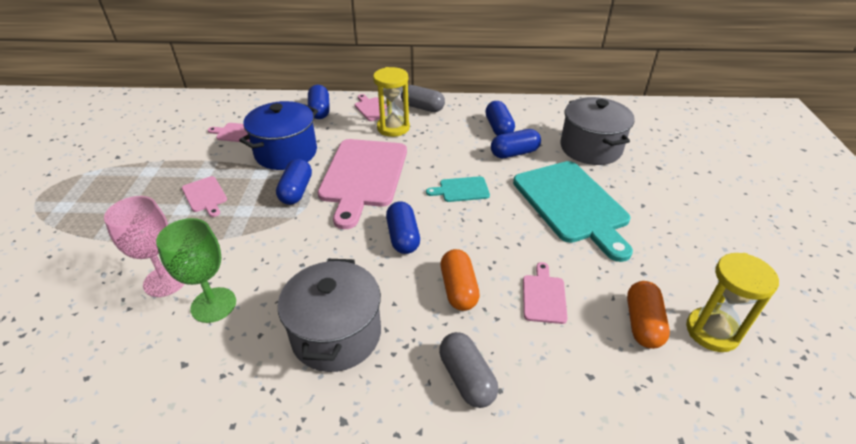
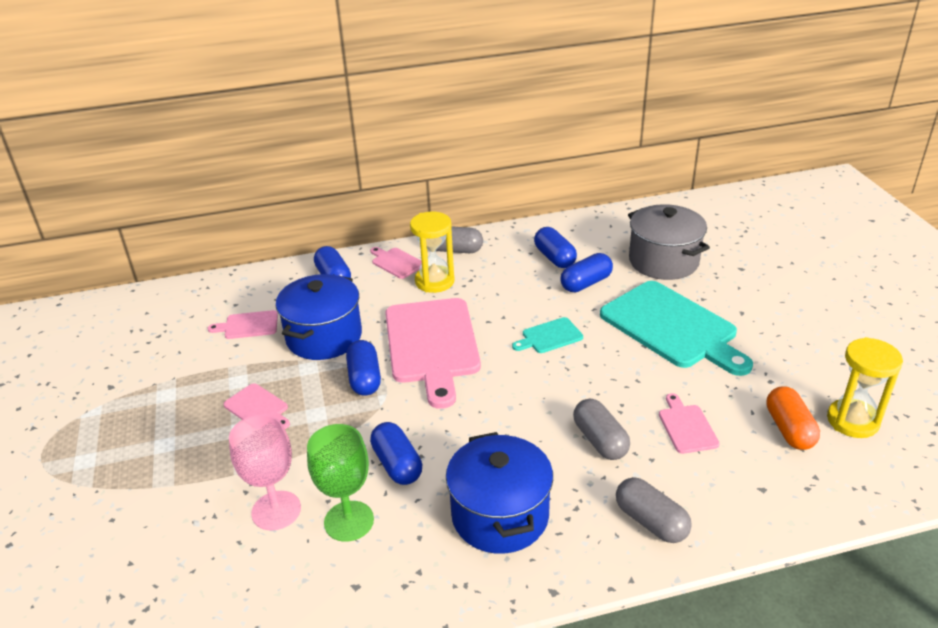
camera: 15 degrees left, 5 degrees down
grey pot [278,259,381,372] -> blue pot [446,432,553,554]
blue capsule [386,201,420,254] -> blue capsule moved to [370,422,422,485]
orange capsule [441,249,480,311] -> grey capsule [573,399,630,460]

